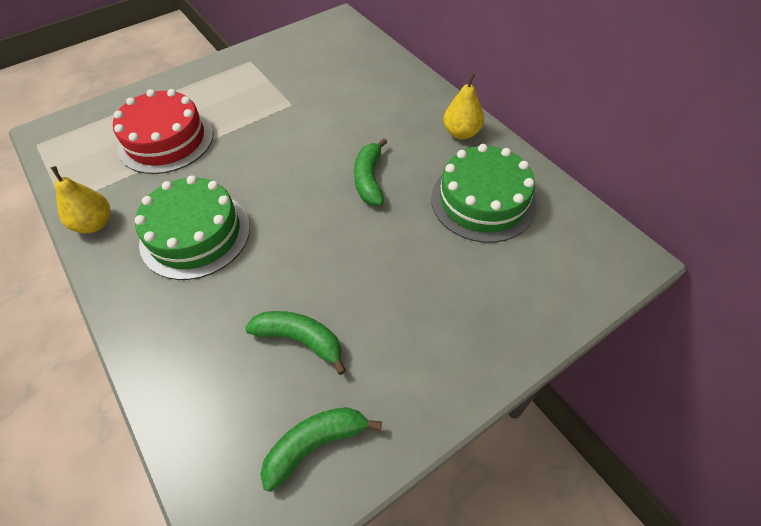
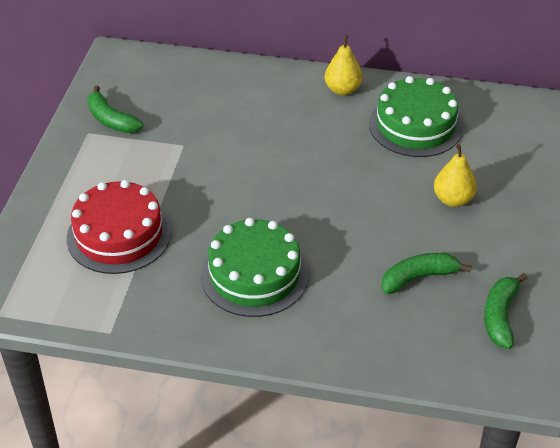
camera: 45 degrees left, 10 degrees down
yellow pear [51,166,110,233] -> yellow pear moved to [434,144,477,207]
green banana [354,138,387,205] -> green banana moved to [87,86,143,133]

